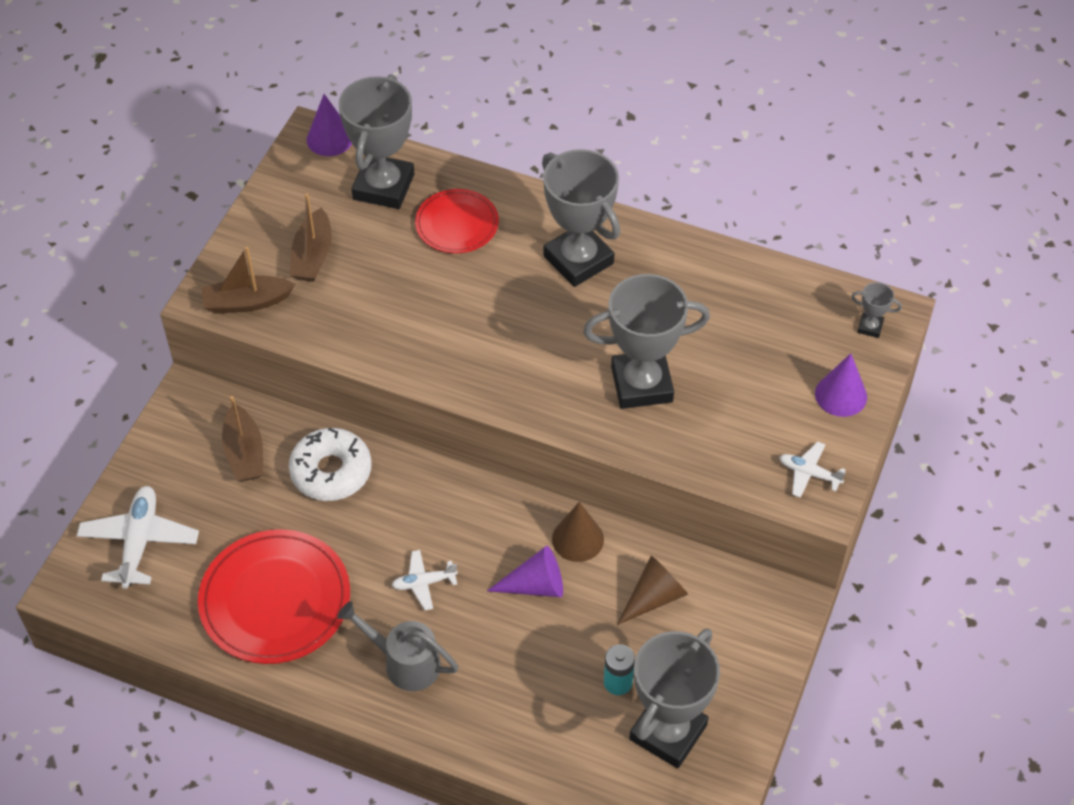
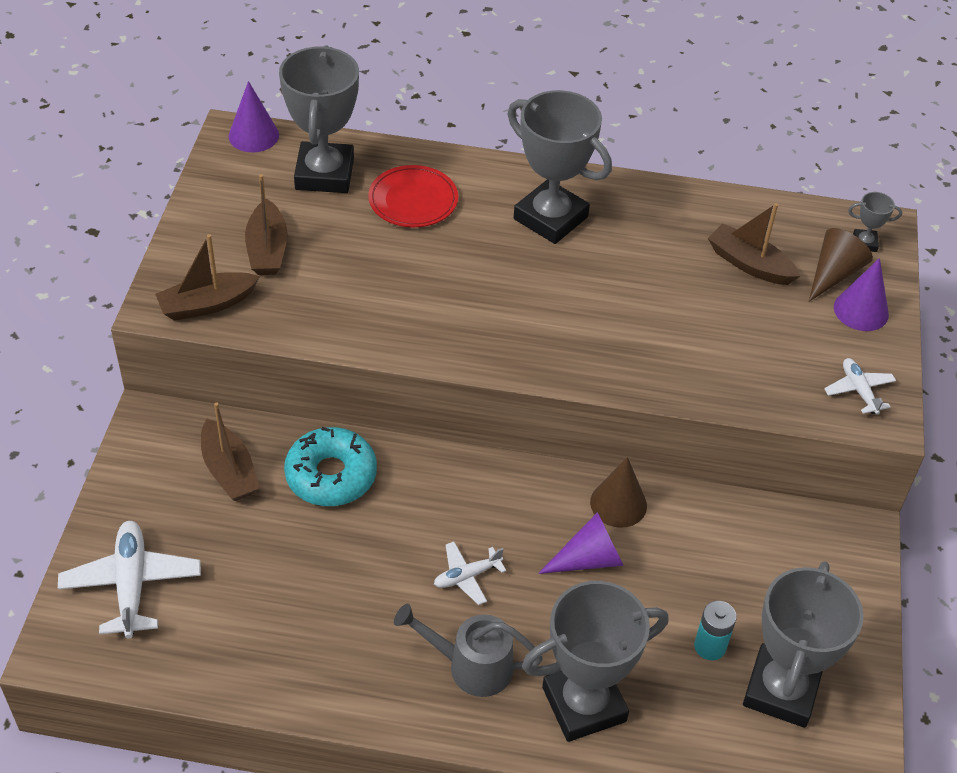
camera: 15 degrees left, 5 degrees down
red plate [198,529,350,664] -> none
white donut [289,427,372,501] -> turquoise donut [284,427,377,506]
grey trophy [583,274,710,409] -> grey trophy moved to [522,581,668,742]
brown cone [617,556,688,625] -> brown cone moved to [809,228,873,301]
white plane [779,441,846,498] -> white plane turned 60 degrees clockwise [824,358,896,414]
none -> brown boat [708,203,800,285]

